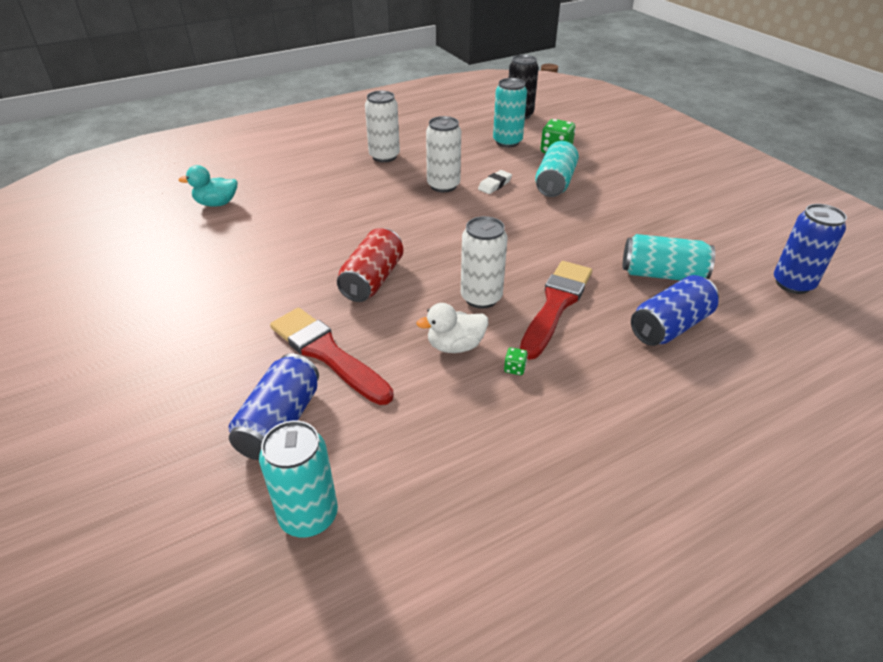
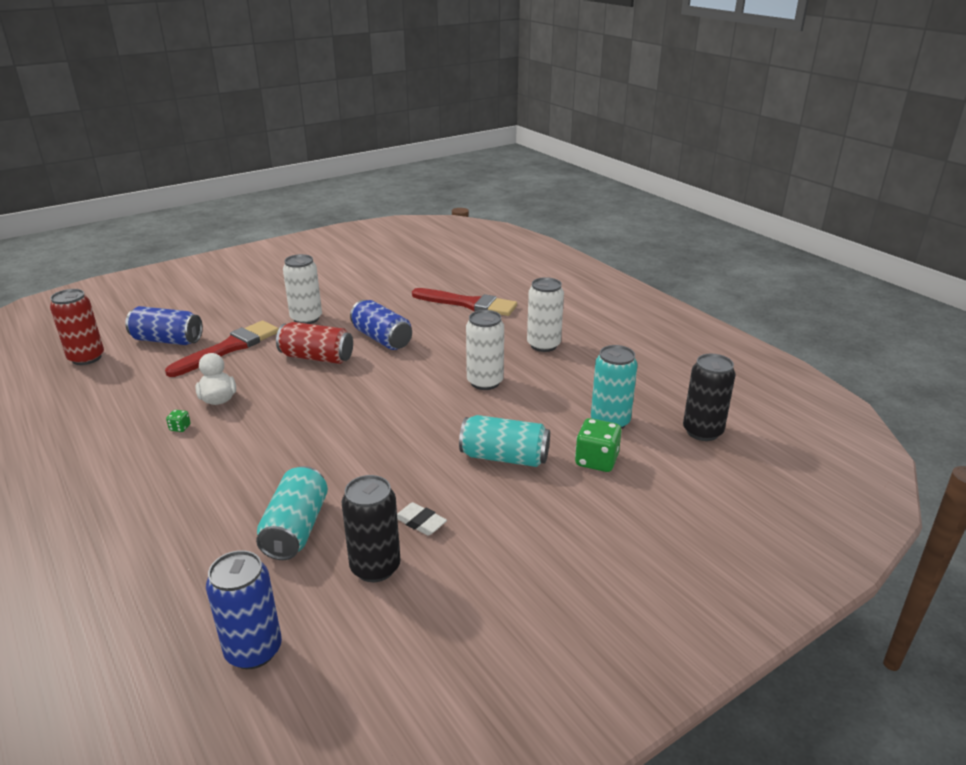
camera: 85 degrees right, 10 degrees down
turquoise duck [178,165,237,207] -> none
turquoise can [259,421,338,538] -> red can [50,289,104,365]
white can [461,216,508,308] -> white can moved to [283,254,322,324]
white eraser [478,170,512,194] -> white eraser moved to [397,502,447,536]
red brush [520,261,592,360] -> red brush moved to [412,288,517,316]
blue can [631,275,719,346] -> blue can moved to [350,300,412,350]
none -> black can [342,475,400,582]

